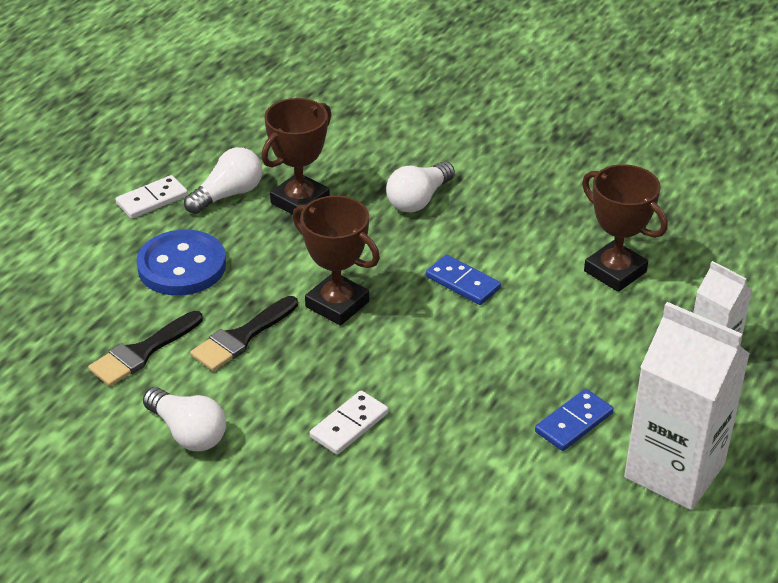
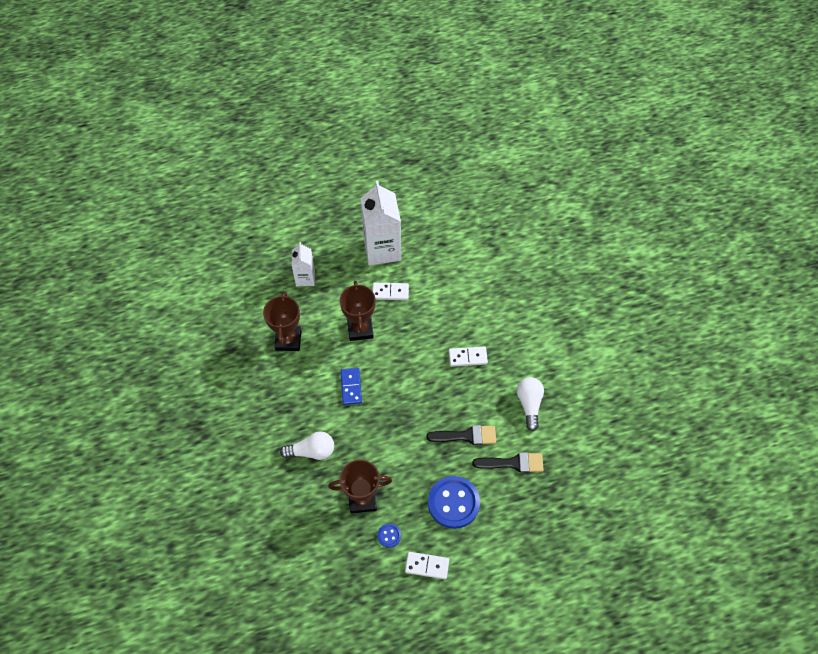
camera: 135 degrees left, 20 degrees up
white light bulb [184,147,262,214] -> blue button [377,523,401,548]
brown trophy [292,195,380,326] -> brown trophy moved to [340,281,376,341]
blue domino [535,389,613,451] -> white domino [373,283,409,300]

